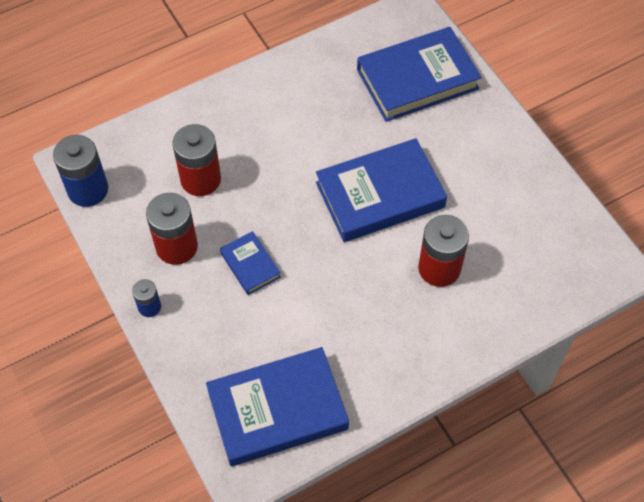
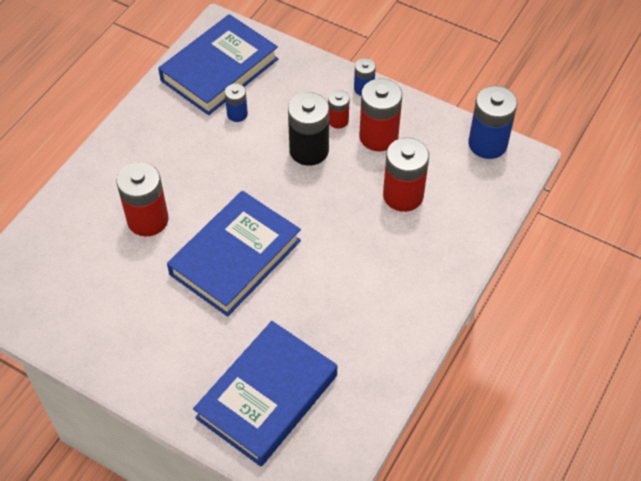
camera: 150 degrees right, 5 degrees down
blue book [220,231,281,295] -> black battery [288,92,329,166]
none -> blue battery [225,84,248,122]
none -> red battery [328,90,350,129]

